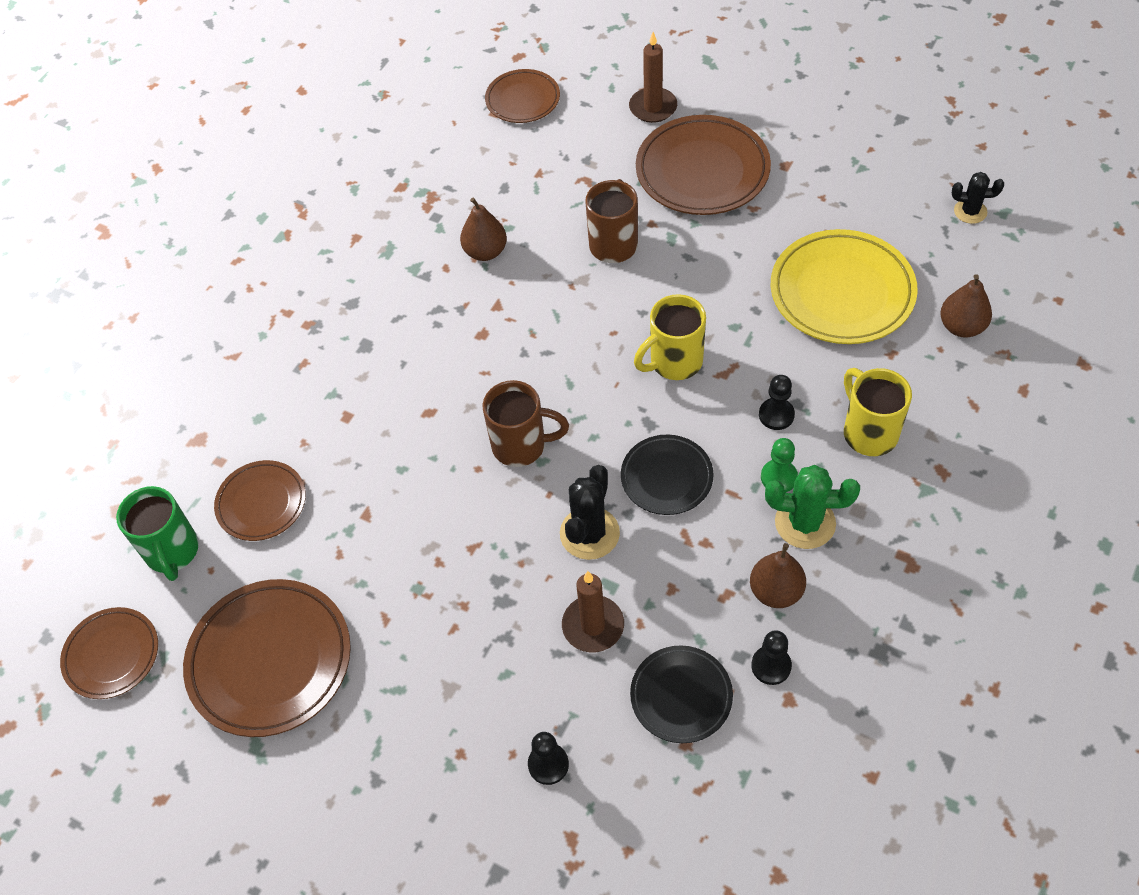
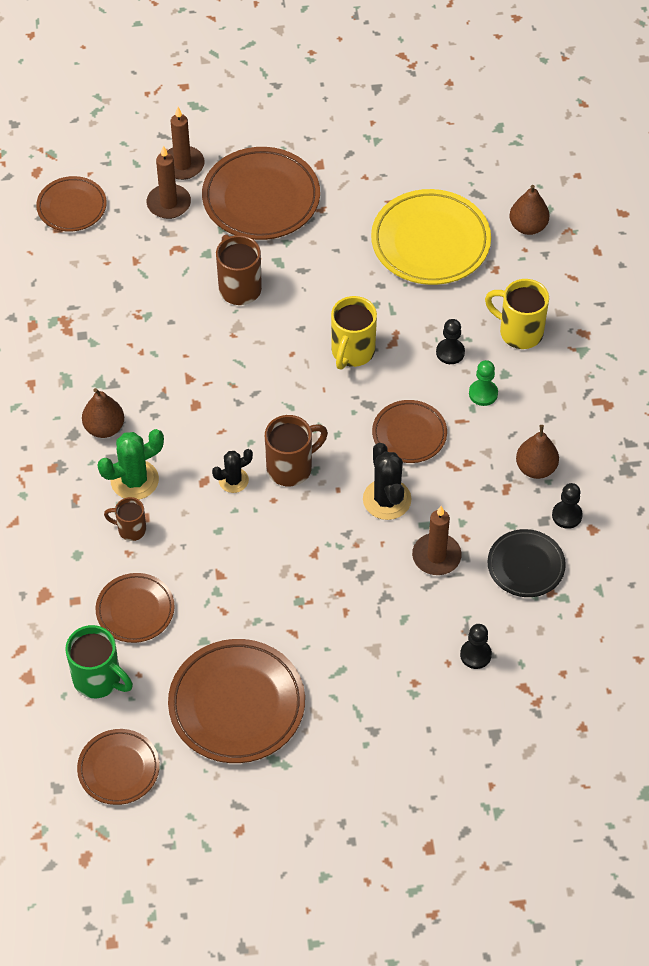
camera: 40 degrees left, 0 degrees up
brown pear [460,197,507,261] -> brown pear moved to [82,388,124,438]
black plate [621,435,714,515] -> brown plate [372,400,447,463]
green cactus [765,465,860,549] -> green cactus moved to [97,429,164,500]
black cactus [952,172,1004,224] -> black cactus moved to [212,449,253,493]
none -> brown mug [104,497,146,541]
none -> brown candle [147,146,191,219]

